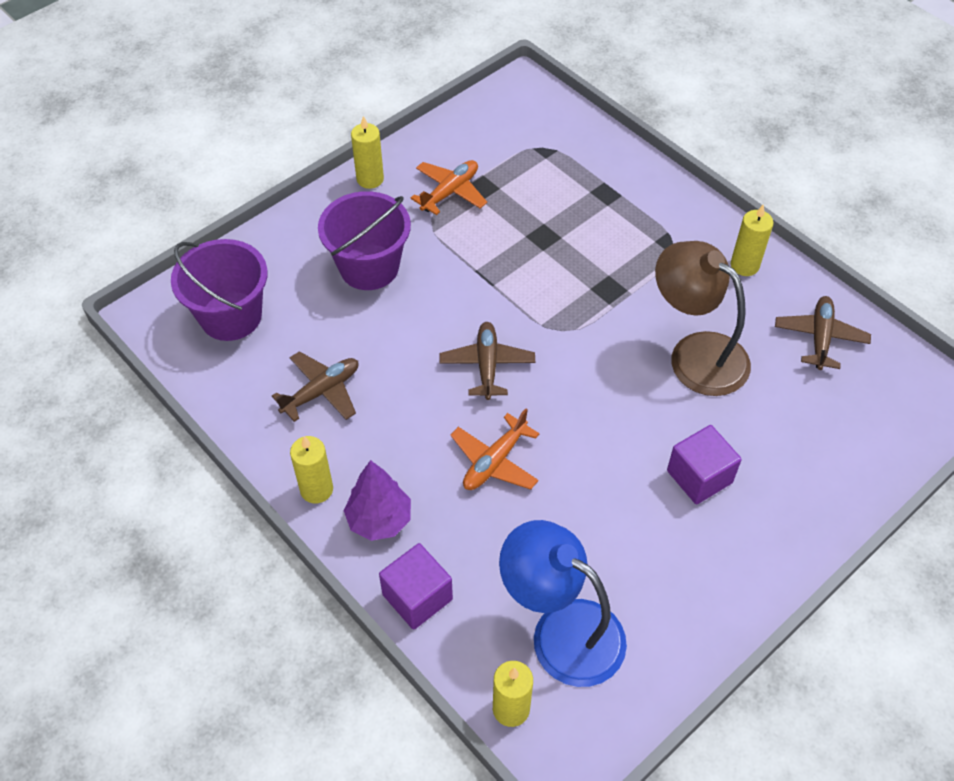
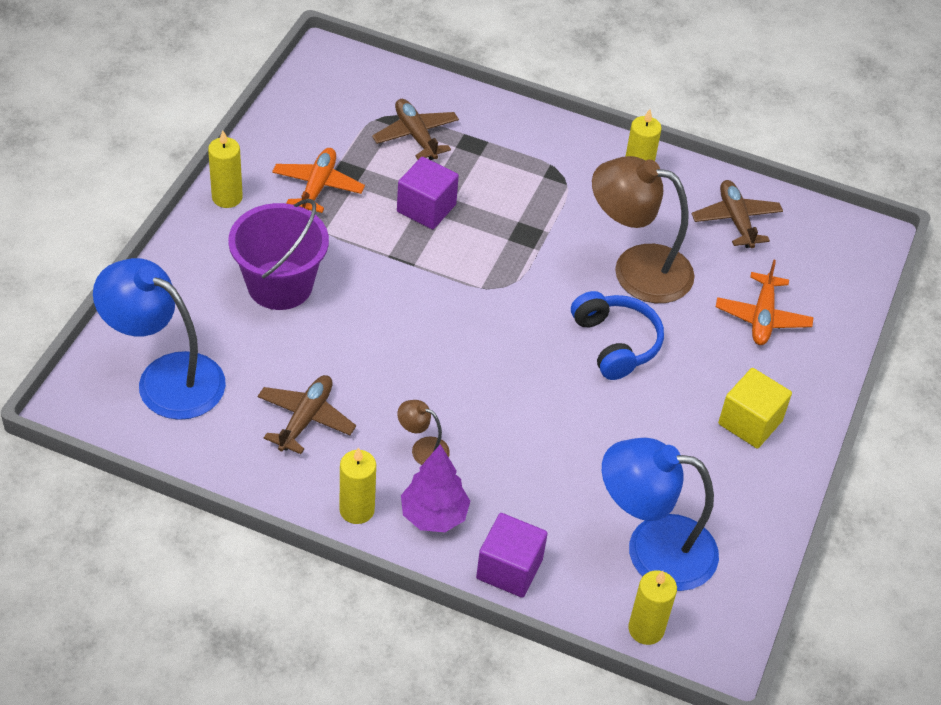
camera: 30 degrees left, 5 degrees down
purple bucket [171,239,268,341] -> blue lamp [93,258,226,420]
brown plane [439,322,535,400] -> brown plane moved to [372,99,459,160]
orange plane [450,408,540,490] -> orange plane moved to [716,259,814,345]
purple cube [667,425,742,505] -> purple cube moved to [397,157,459,229]
none -> brown lamp [397,400,450,465]
none -> blue headphones [571,291,664,380]
none -> yellow cube [718,368,792,448]

